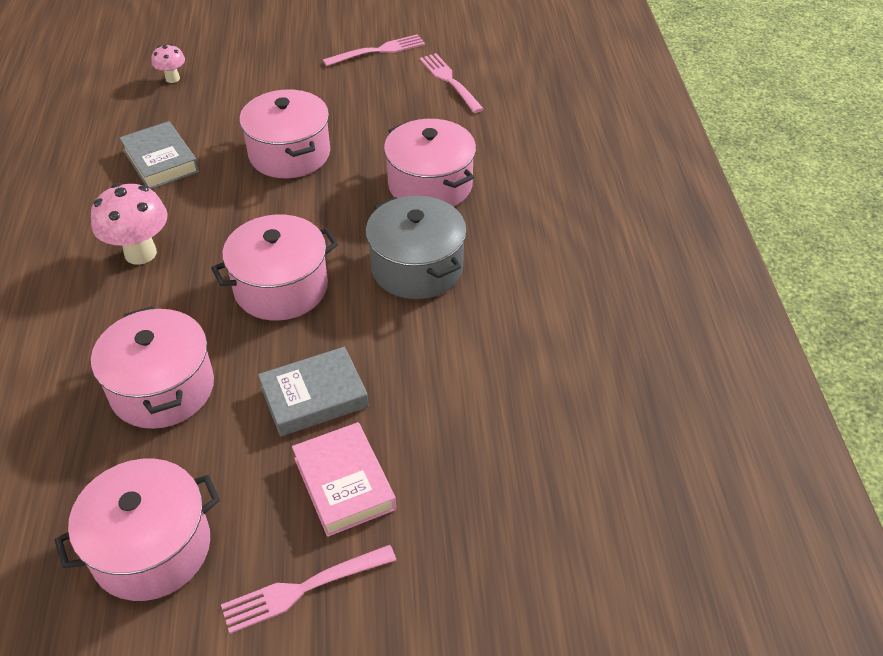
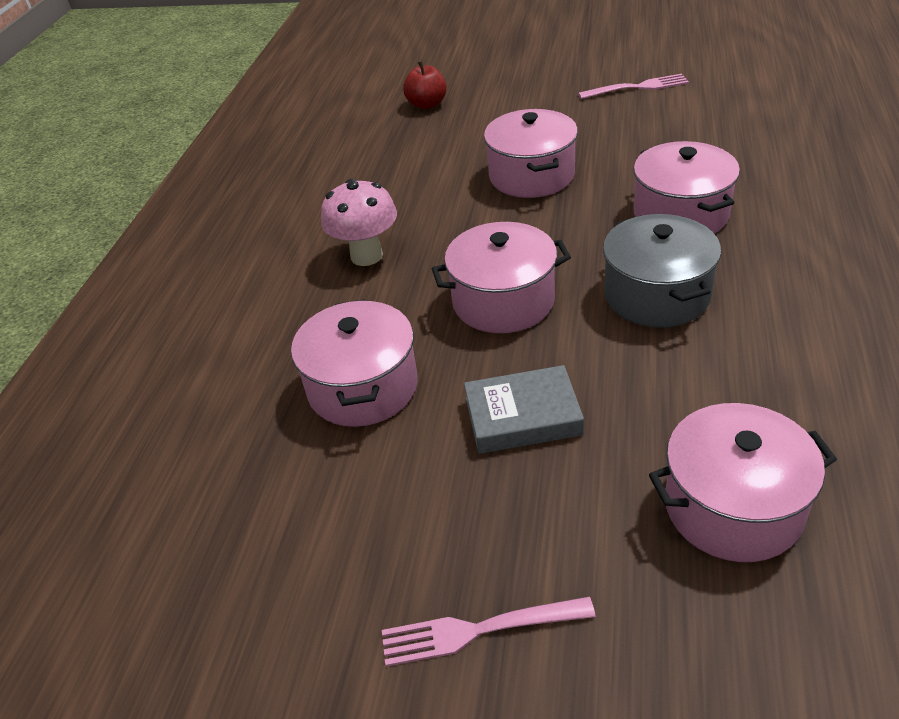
camera: 20 degrees right, 5 degrees down
pink pot [55,459,220,601] -> pink pot moved to [649,403,837,562]
grey book [119,121,199,189] -> none
pink mushroom [152,44,185,83] -> red apple [403,61,447,109]
pink book [292,422,396,537] -> none
pink fork [420,53,484,113] -> none

